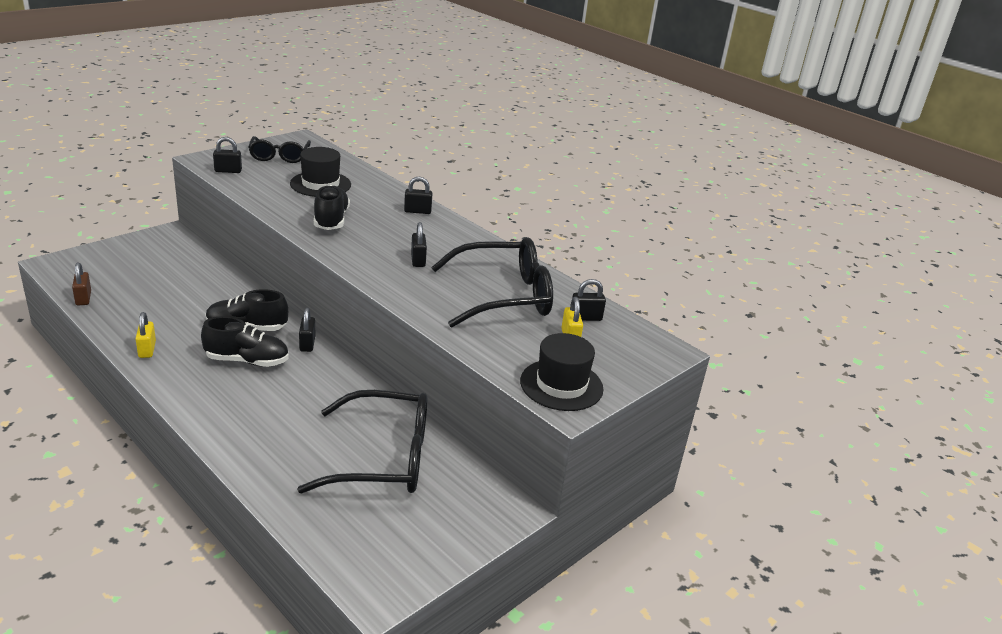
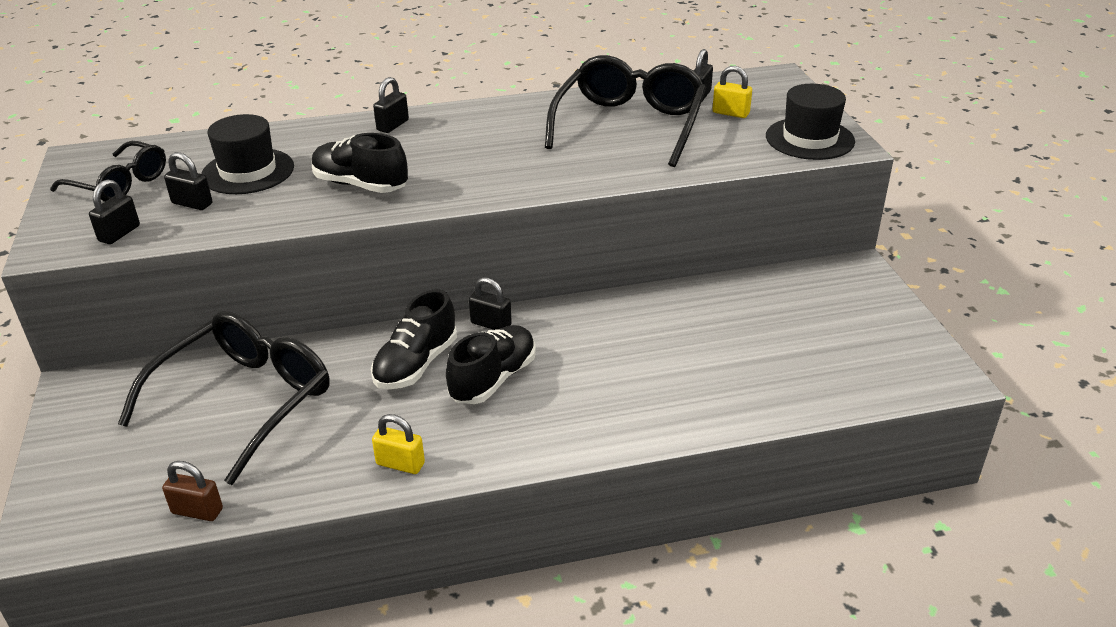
camera: 55 degrees left, 5 degrees up
black glasses [297,390,428,493] -> black glasses moved to [118,311,330,485]
black padlock [411,222,427,267] -> black padlock moved to [164,152,212,210]

